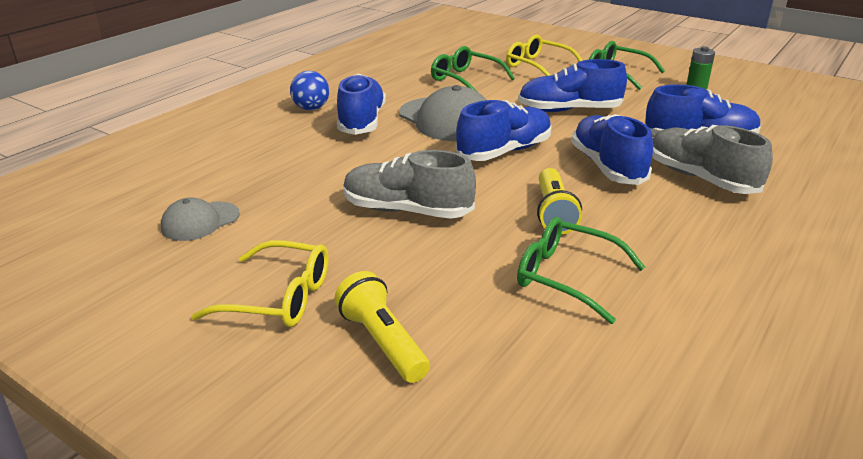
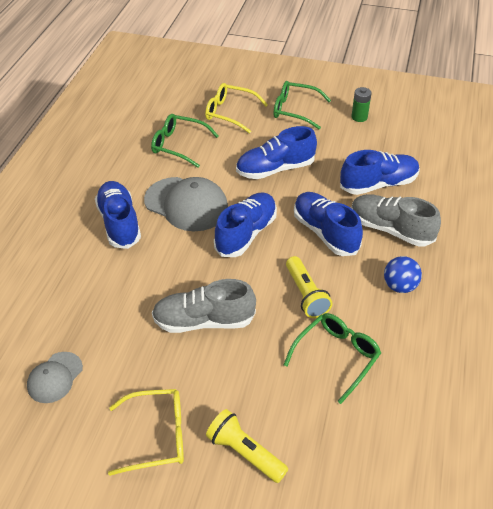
camera: 20 degrees left, 15 degrees up
blue ball [290,71,329,110] -> blue ball moved to [384,256,422,293]
green glasses [517,217,645,324] -> green glasses turned 120 degrees clockwise [284,313,381,404]

